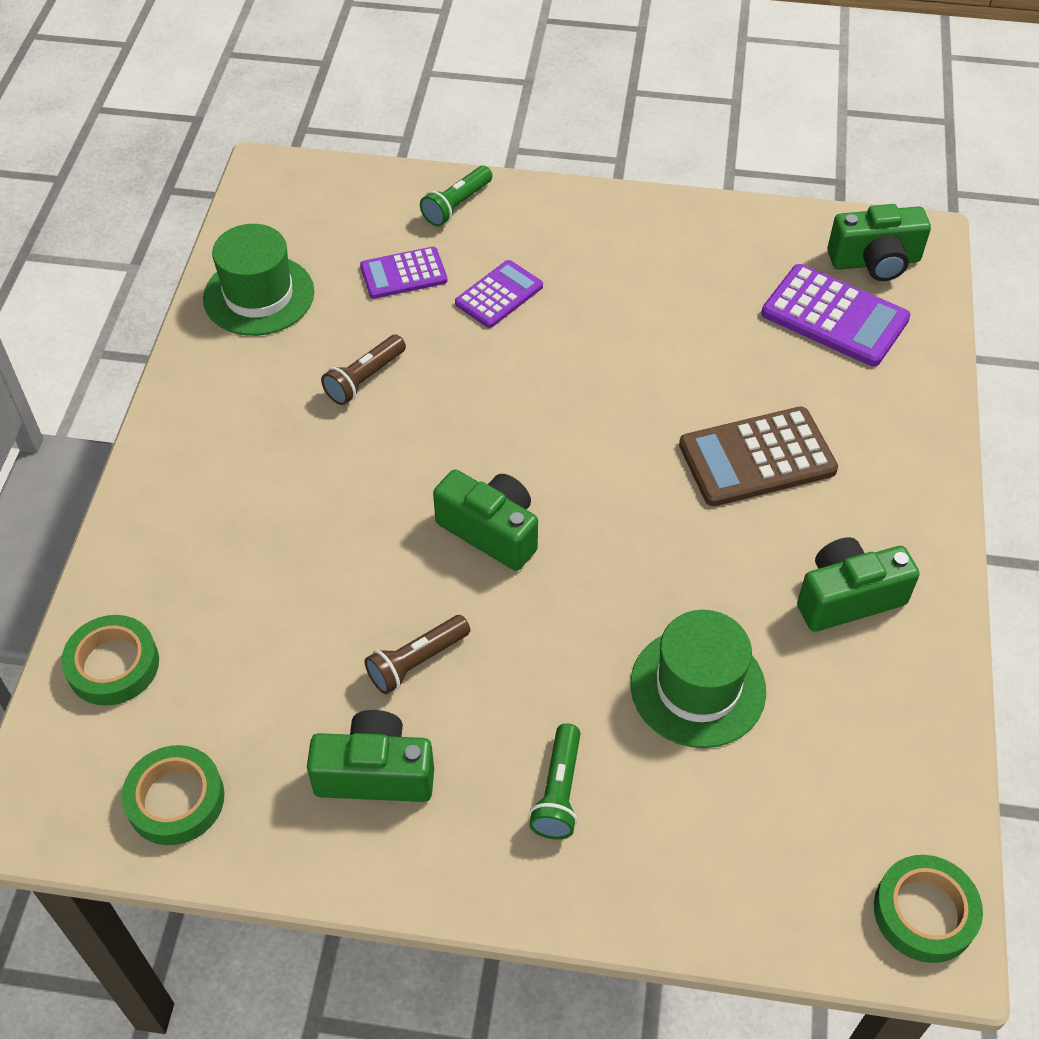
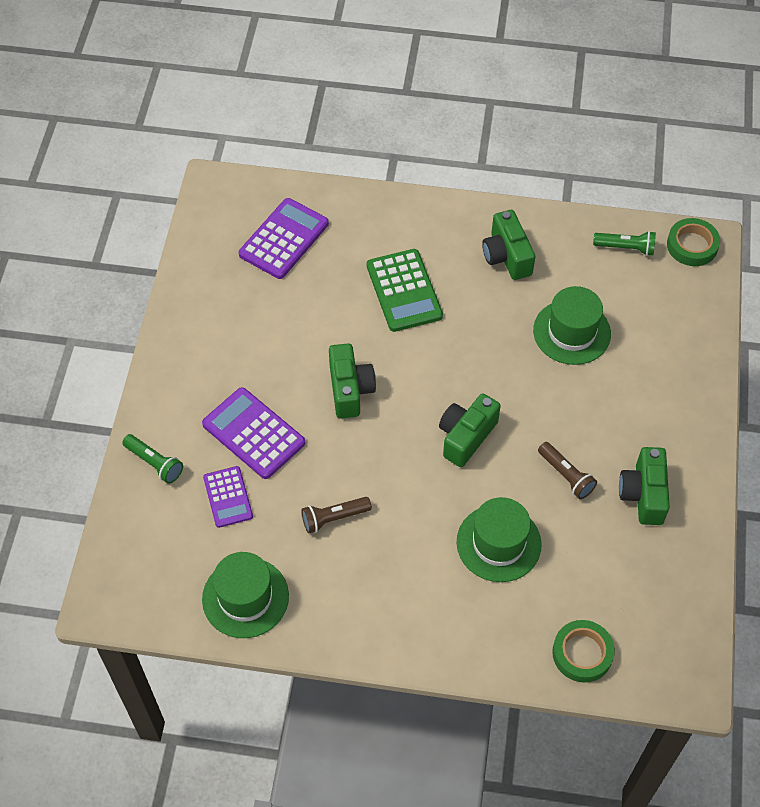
camera: 90 degrees left, 5 degrees up
green tape [122,745,225,845] -> none
brown flashlight [321,335,406,405] -> brown flashlight turned 120 degrees clockwise [301,497,372,533]
purple calculator [455,260,543,328] -> purple calculator [202,387,305,479], size x1.58
green flashlight [529,723,580,840] -> green flashlight moved to [593,231,656,256]
brown calculator [679,407,838,506] -> green calculator [367,249,443,332]
green camera [827,204,931,281] -> green camera moved to [329,343,376,418]
none -> green hat [456,497,542,582]

